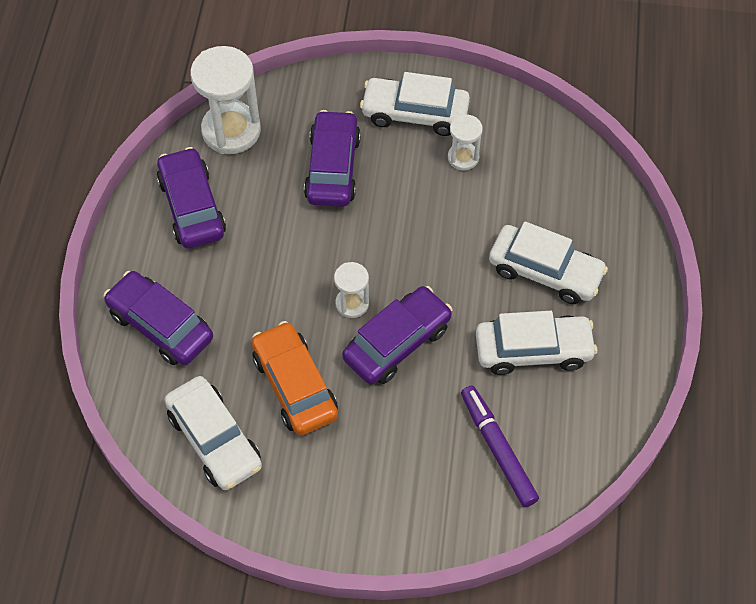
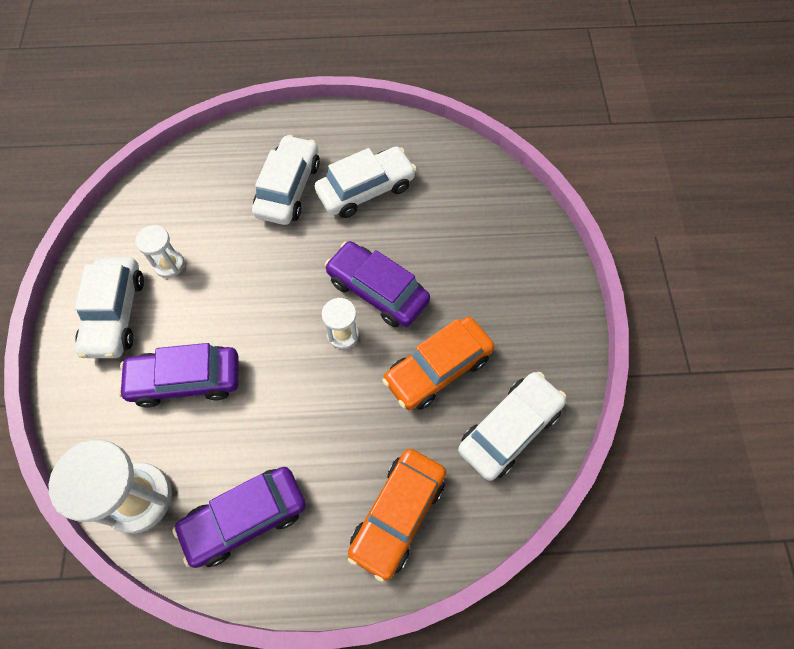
camera: 100 degrees left, 5 degrees up
purple car [104,271,213,365] -> orange car [348,449,446,583]
purple marker [461,385,539,507] -> none
white car [476,311,598,375] -> white car turned 75 degrees clockwise [315,146,417,218]

